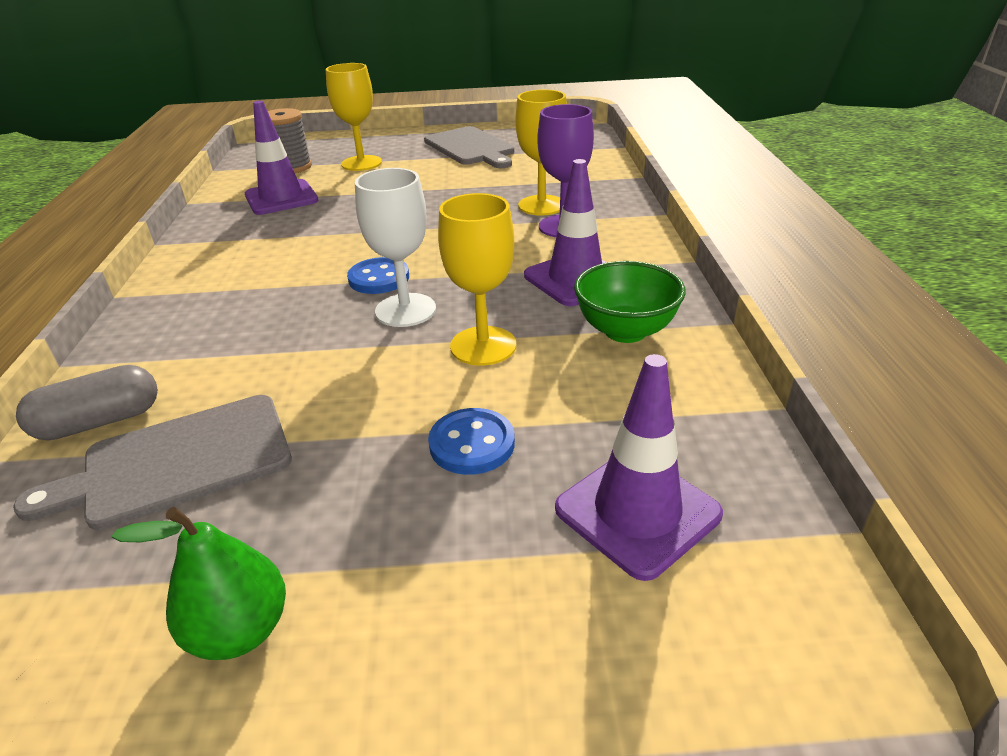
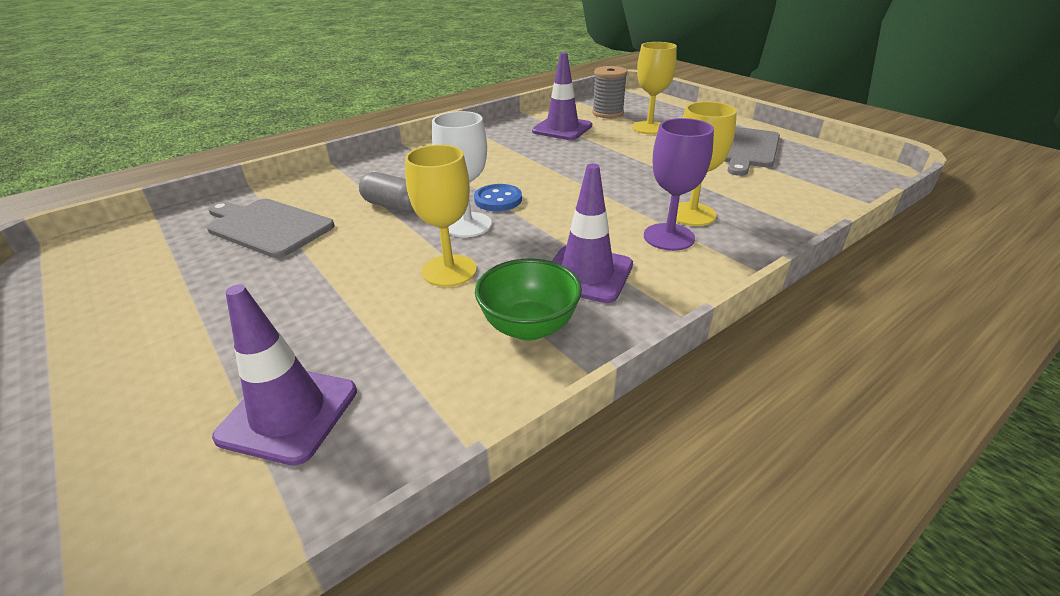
camera: 55 degrees right, 0 degrees up
grey capsule [16,365,158,440] -> grey capsule moved to [359,172,415,213]
green pear [112,507,286,660] -> none
blue button [428,408,515,475] -> none

